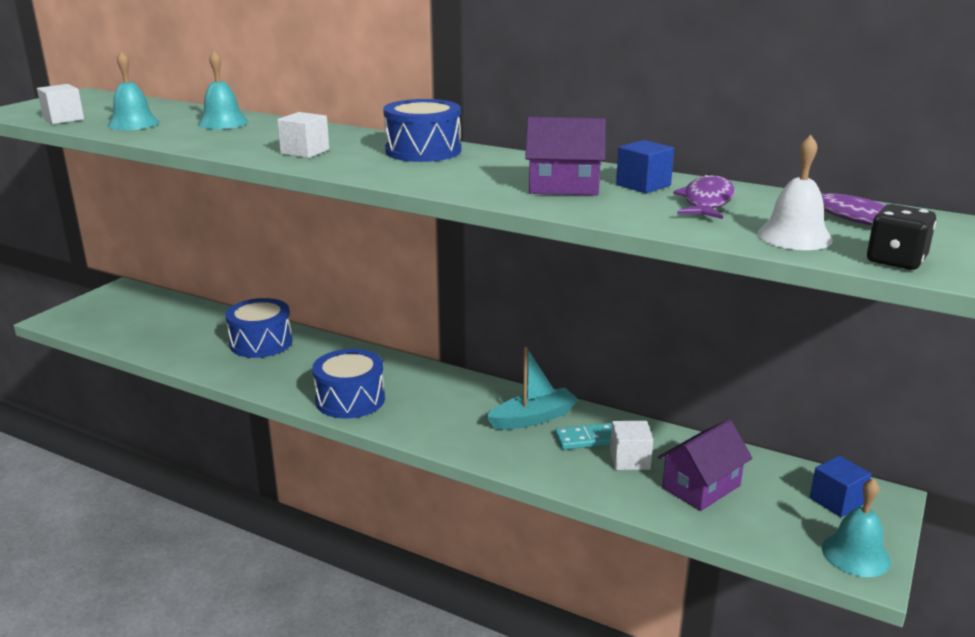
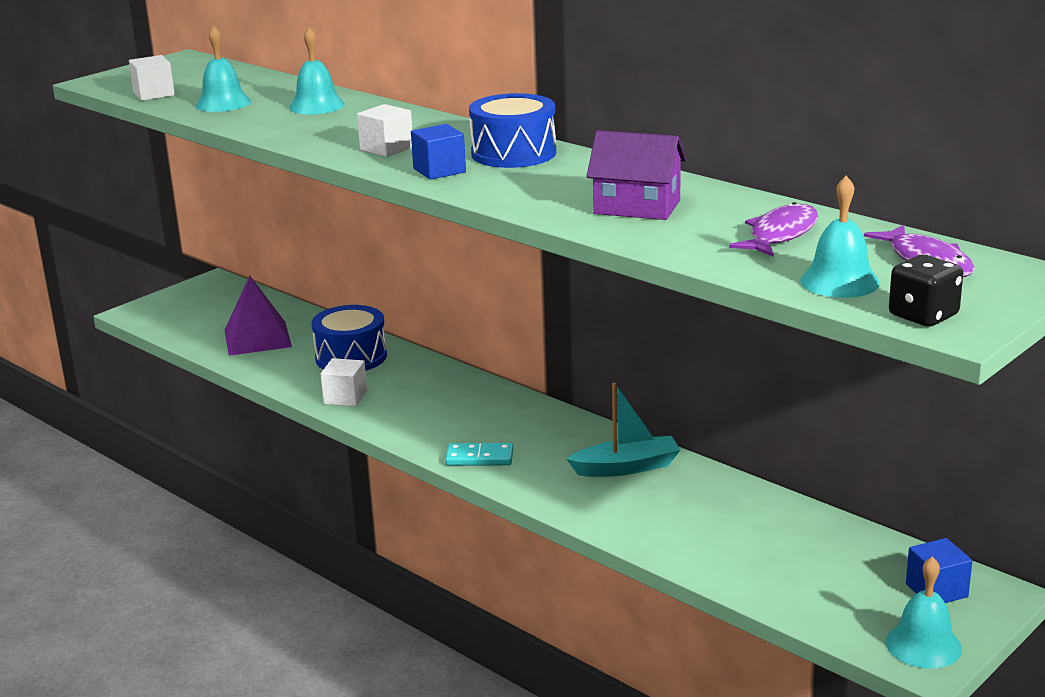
camera: 15 degrees right, 0 degrees up
blue drum [312,349,385,419] -> none
turquoise domino [555,423,612,450] -> turquoise domino moved to [445,443,513,466]
white cube [610,421,653,470] -> white cube moved to [320,358,367,407]
blue cube [616,140,674,193] -> blue cube moved to [411,124,466,180]
purple house [658,419,753,511] -> none
white bell [757,135,833,250] -> turquoise bell [800,176,880,298]
none -> purple pyramid [224,276,292,356]

